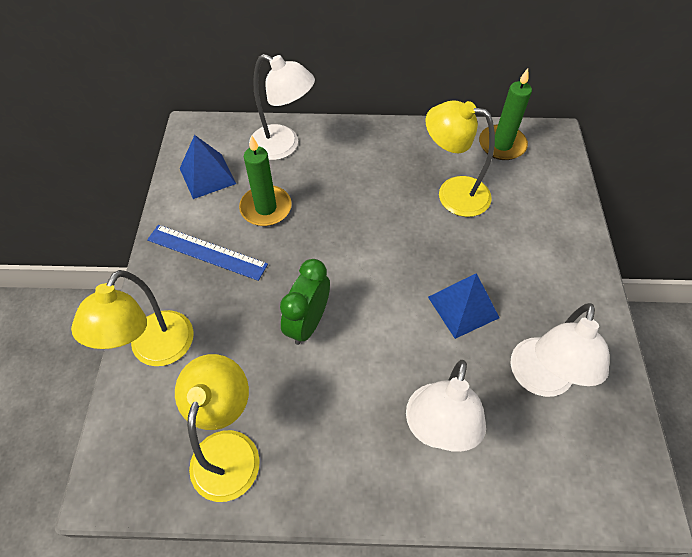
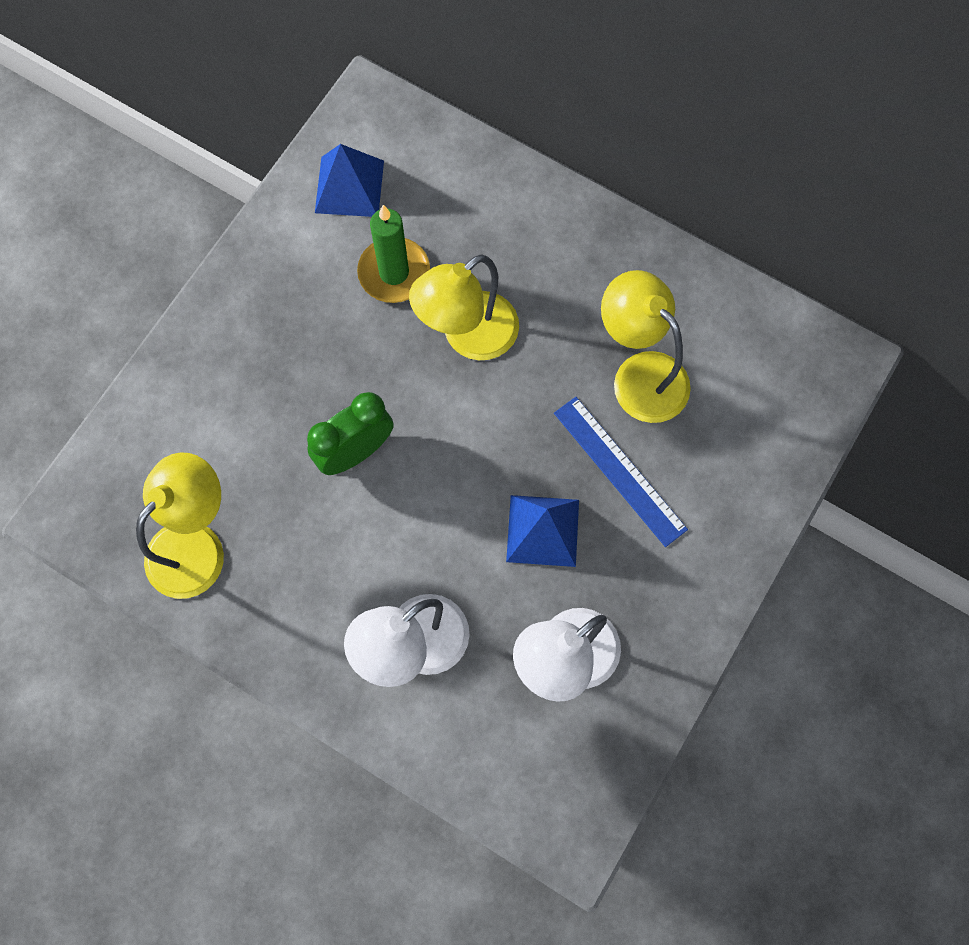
camera: 30 degrees right, 15 degrees up
yellow lamp [71,270,194,366] -> yellow lamp moved to [409,254,519,360]
blue ruler [147,225,268,281] -> blue ruler moved to [554,397,688,547]
white lamp [249,54,315,160] -> none
green candle [479,68,532,160] -> none

